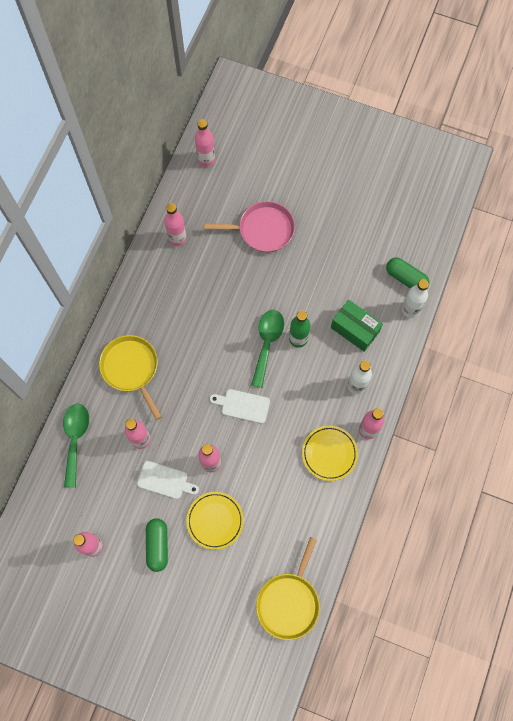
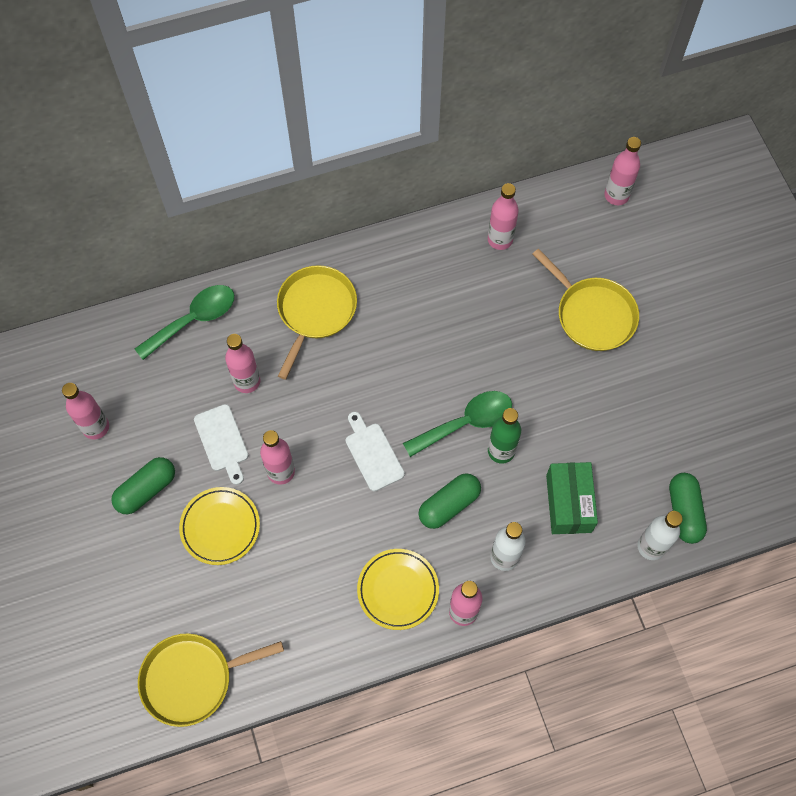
camera: 50 degrees right, 5 degrees down
pink pan [204,201,295,252] -> yellow pan [533,249,639,351]
none -> green capsule [419,473,481,529]

